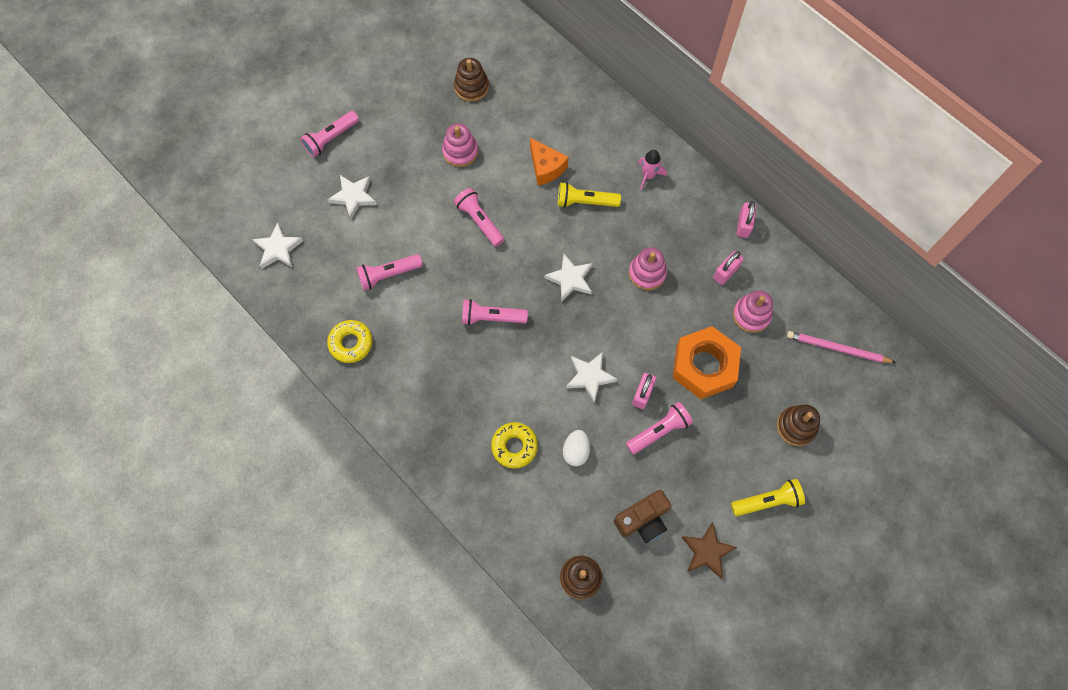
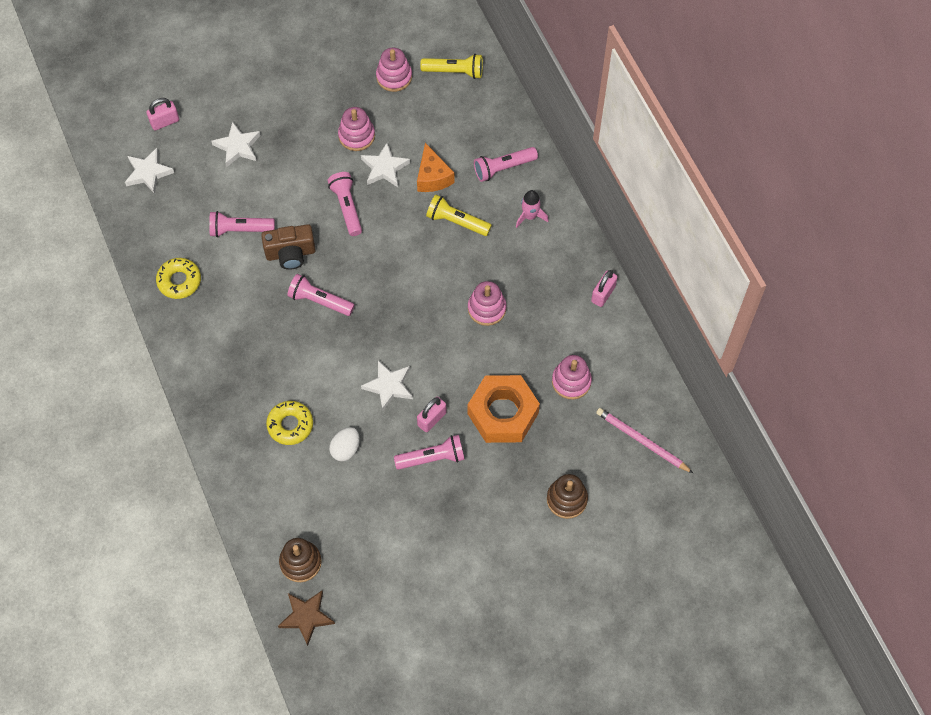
camera: 20 degrees right, 5 degrees down
pink flashlight [300,111,359,157] -> pink flashlight moved to [474,147,538,182]
brown stacking toy [454,58,489,102] -> pink stacking toy [376,48,412,92]
white star [544,254,593,302] -> white star moved to [361,143,410,187]
brown camera [614,490,671,543] -> brown camera moved to [261,224,316,270]
brown star [681,522,738,579] -> brown star moved to [278,591,335,646]
pink padlock [713,251,744,285] -> pink padlock moved to [146,98,179,131]
yellow flashlight [731,479,805,516] -> yellow flashlight moved to [420,54,483,79]

